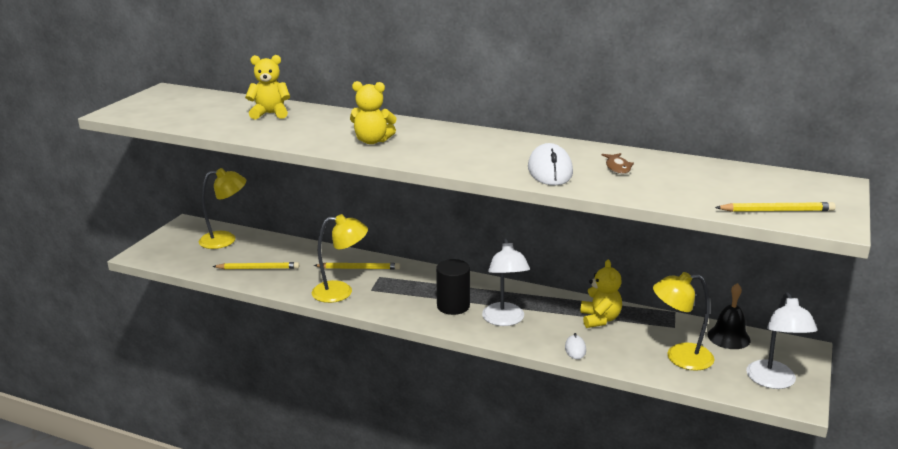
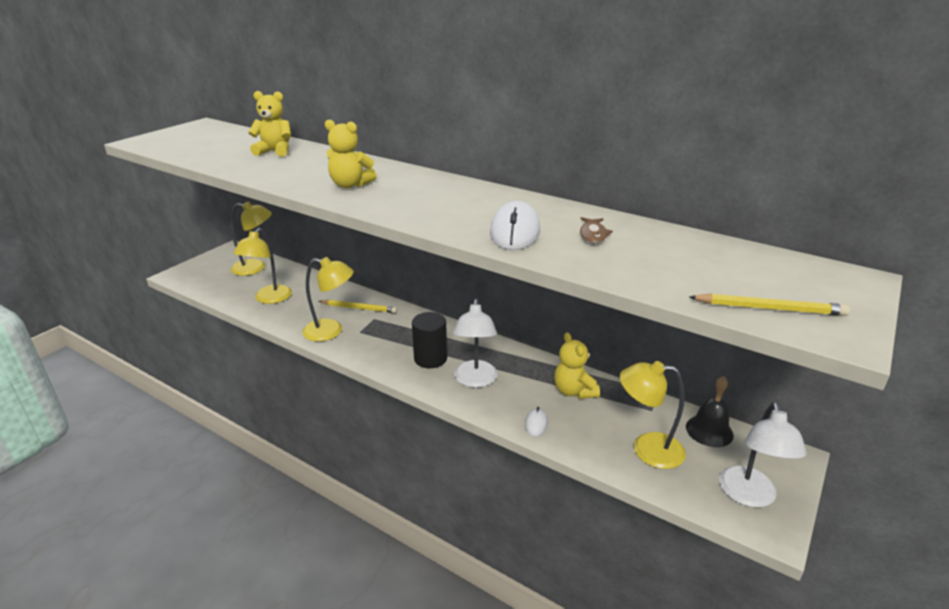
camera: 10 degrees right, 5 degrees up
yellow pencil [212,262,299,269] -> yellow lamp [233,228,292,304]
yellow teddy bear [580,260,622,328] -> yellow teddy bear turned 150 degrees clockwise [554,332,600,399]

